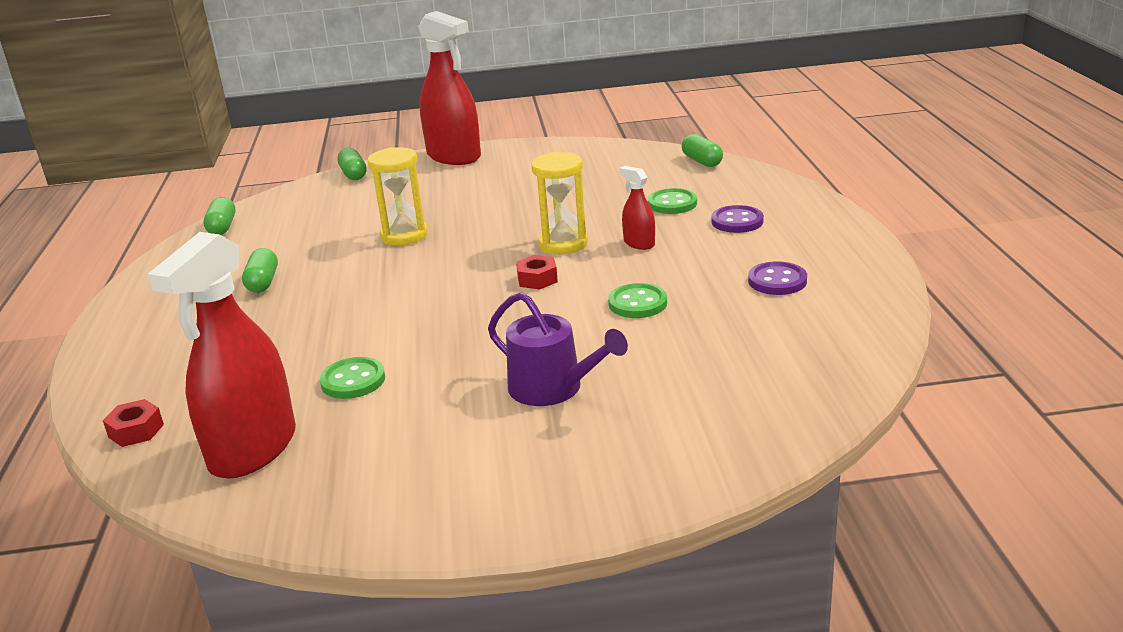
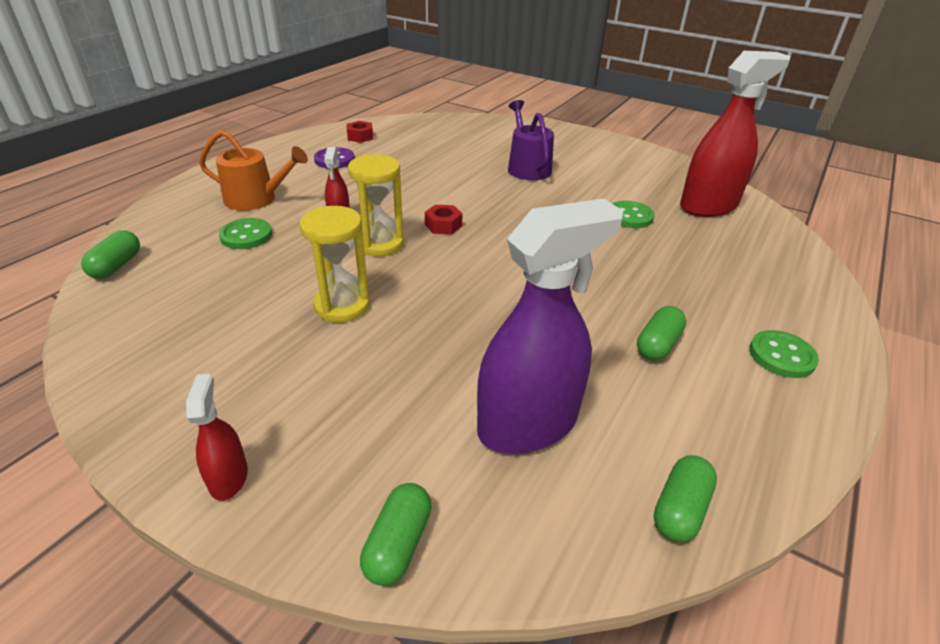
camera: 145 degrees left, 10 degrees up
red nut [103,399,164,447] -> red nut moved to [346,121,373,143]
yellow hourglass [368,147,428,245] -> yellow hourglass moved to [300,206,370,322]
red spray bottle [419,11,481,165] -> red spray bottle [186,374,248,501], size x0.46
green button [608,283,667,318] -> green button moved to [749,330,819,378]
purple button [711,205,764,233] -> orange watering can [199,130,308,211]
none -> purple spray bottle [477,198,623,454]

